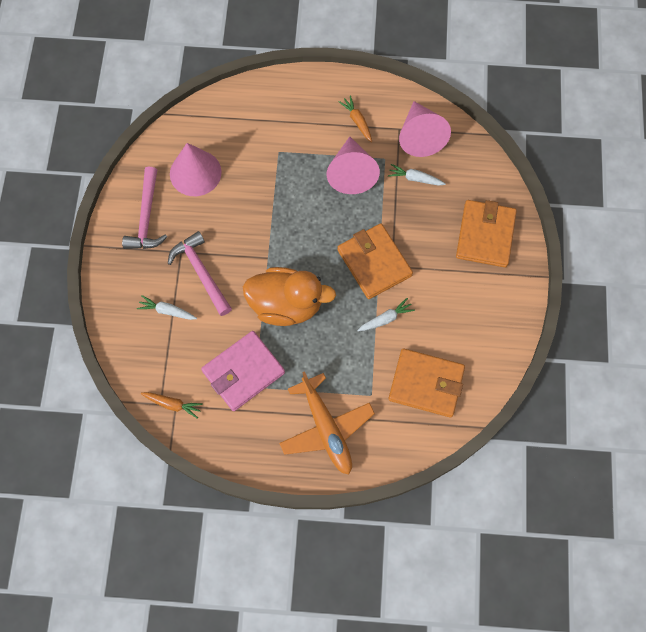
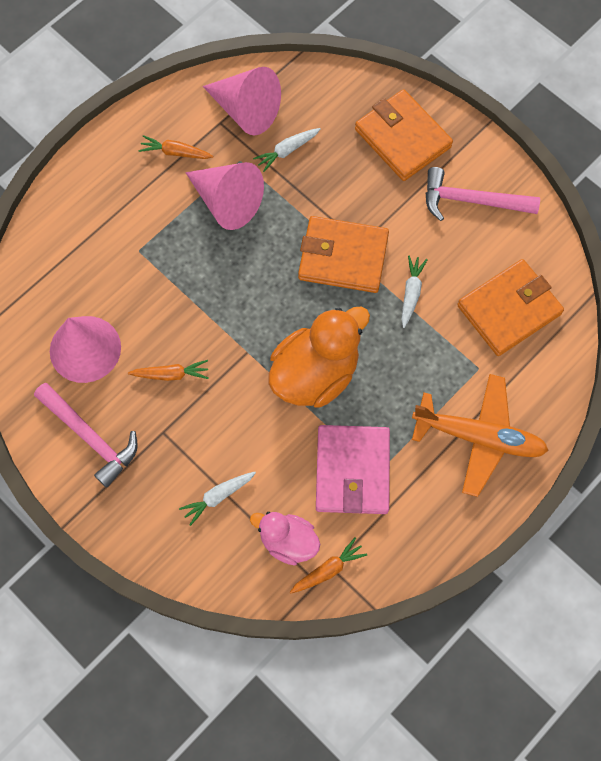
camera: 50 degrees left, 0 degrees up
pink hammer [168,231,232,316] -> pink hammer moved to [426,167,540,221]
none -> orange carrot [128,360,209,381]
none -> pink duck [250,512,320,566]

